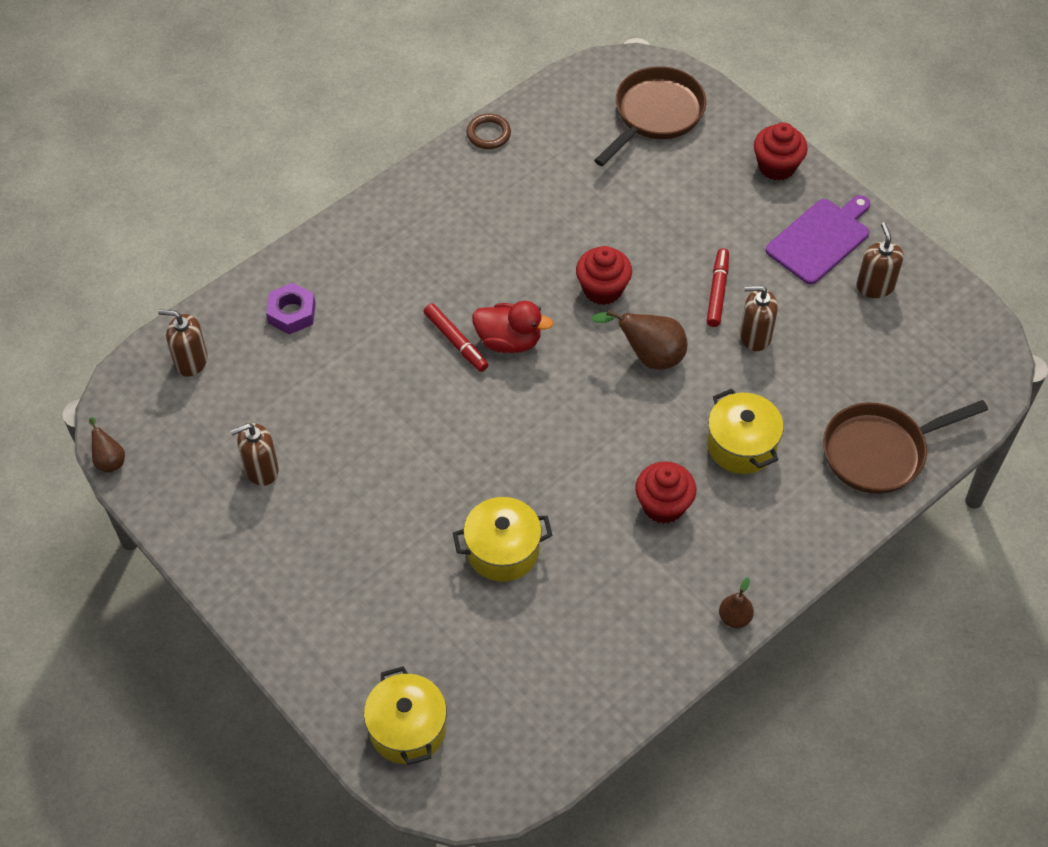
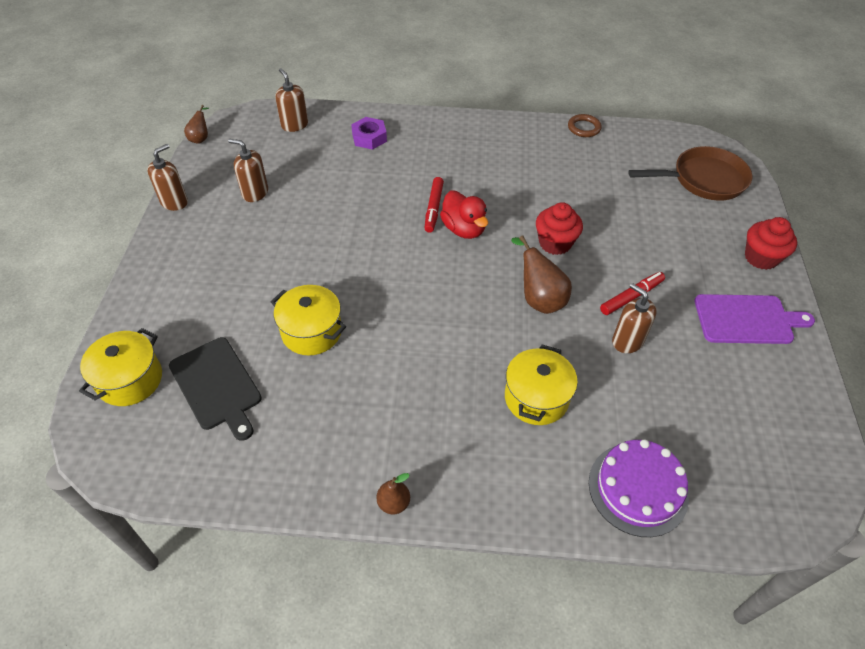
camera: 45 degrees right, 5 degrees down
red cupcake [635,461,696,524] -> none
brown pan [823,400,988,494] -> purple cake [589,439,689,537]
brown soap dispenser [856,222,904,298] -> brown soap dispenser moved to [147,144,188,211]
none -> black cutting board [169,337,262,441]

